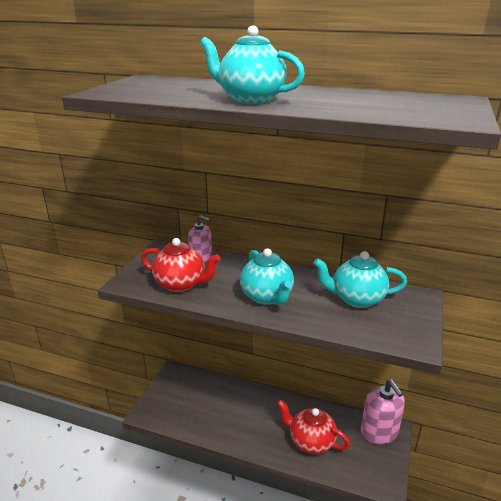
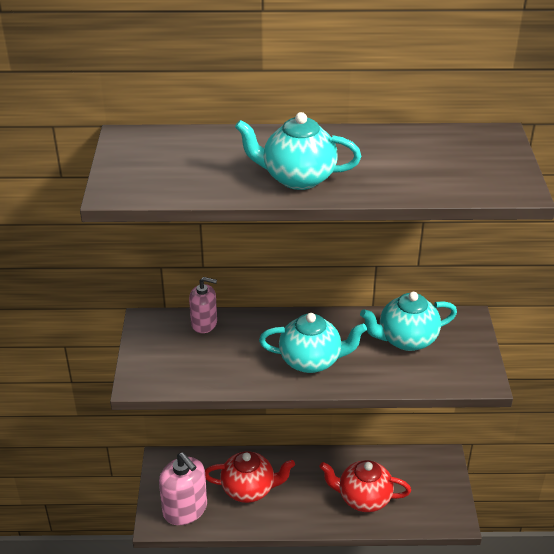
camera: 20 degrees left, 10 degrees up
red teapot [141,238,221,292] -> red teapot moved to [205,451,295,503]
turquoise teapot [240,248,294,305] -> turquoise teapot turned 45 degrees counterclockwise [259,313,367,373]
pink soap dispenser [361,380,405,444] -> pink soap dispenser moved to [159,452,207,525]

